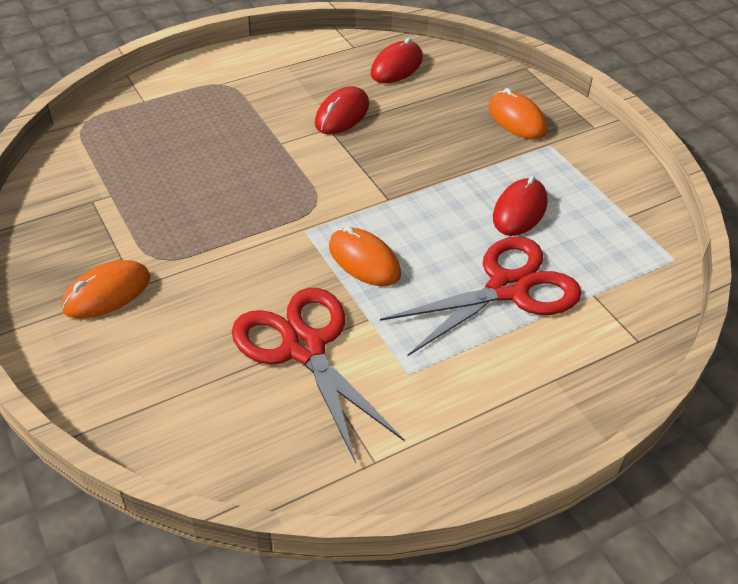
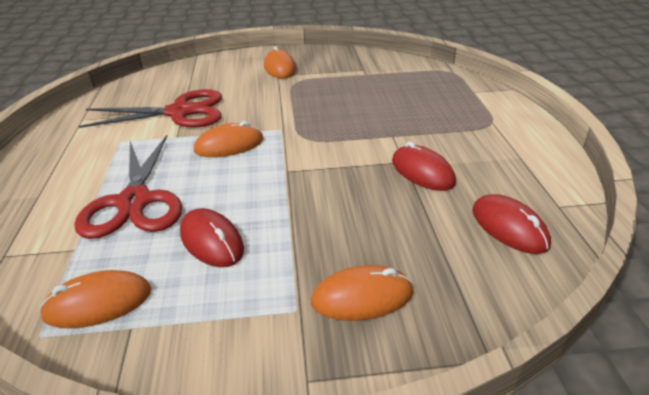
camera: 115 degrees right, 10 degrees down
none -> orange mouse [39,270,151,329]

